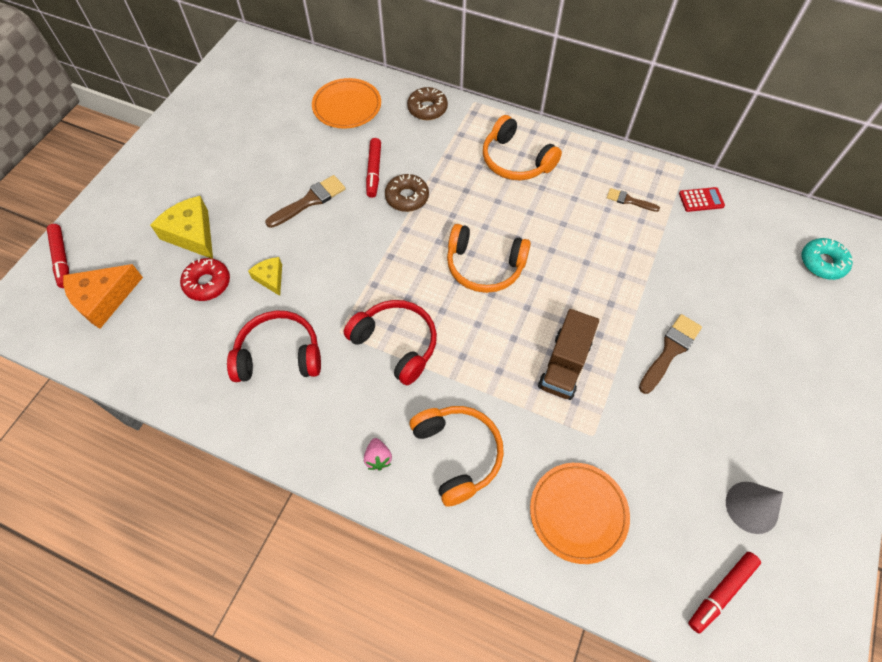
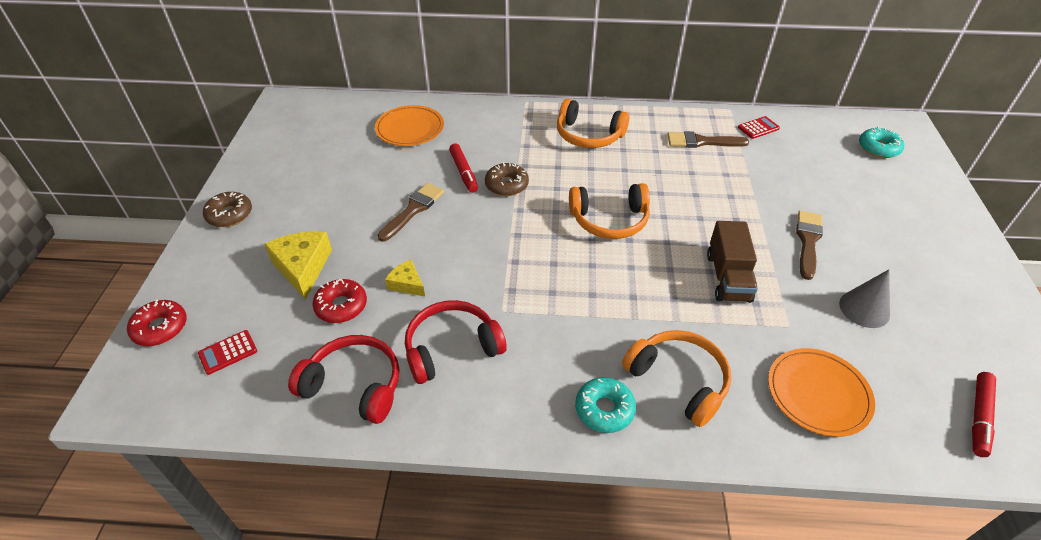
camera: 20 degrees left, 15 degrees down
red marker [47,224,69,288] -> red donut [127,299,187,346]
orange cheese [63,264,143,328] -> red calculator [198,330,257,375]
yellow cheese [150,196,213,259] -> yellow cheese turned 45 degrees clockwise [264,232,332,300]
red headphones [344,300,437,385] -> red headphones moved to [288,335,399,424]
pink strawberry [364,438,392,470] -> turquoise donut [575,377,636,433]
brown donut [407,87,448,120] -> brown donut moved to [203,192,252,227]
brown brush [607,188,660,212] -> brown brush [667,131,749,148], size x1.64
grey cone [726,482,783,534] -> grey cone moved to [839,269,890,328]

